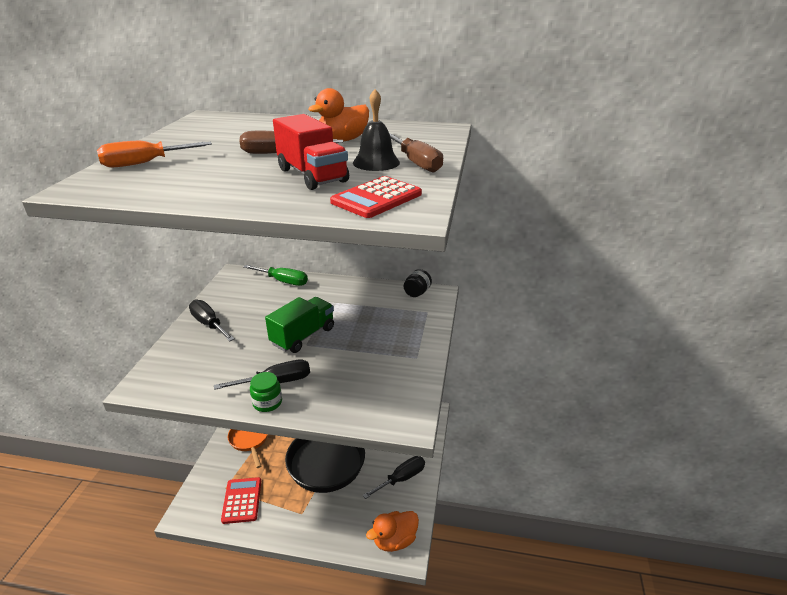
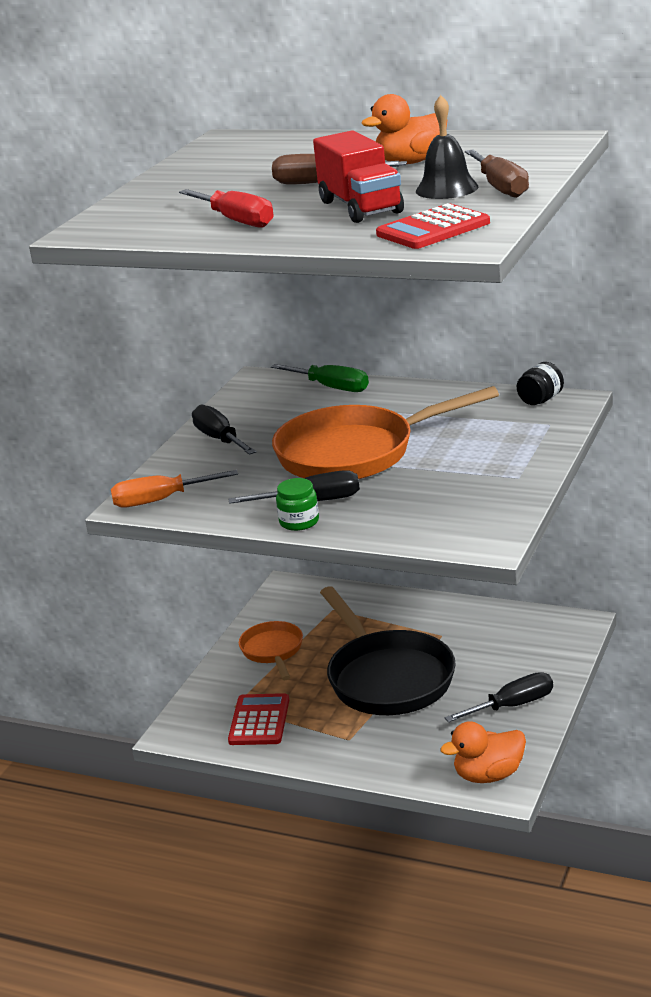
camera: 15 degrees right, 5 degrees down
orange screwdriver [97,140,212,168] -> orange screwdriver moved to [111,470,238,508]
green truck [265,297,334,353] -> orange pan [272,386,499,479]
none -> red screwdriver [179,189,274,228]

